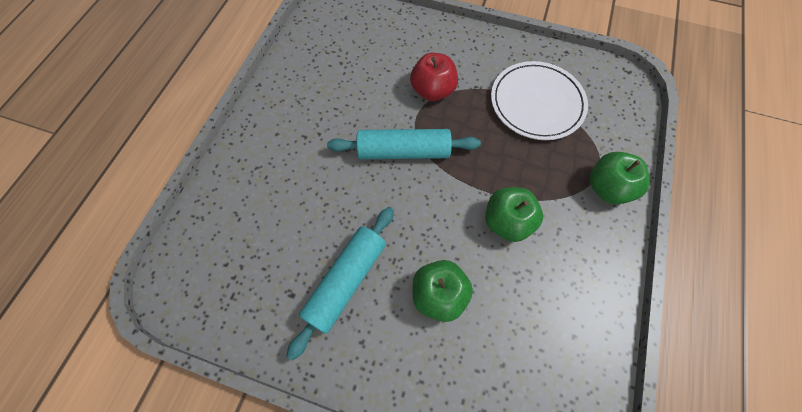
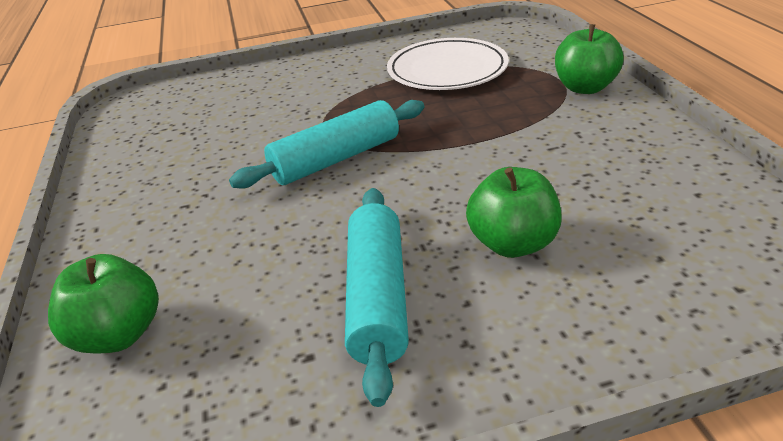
camera: 30 degrees left, 30 degrees down
red apple [410,53,458,101] -> none
green apple [485,187,543,242] -> green apple moved to [48,254,159,354]

